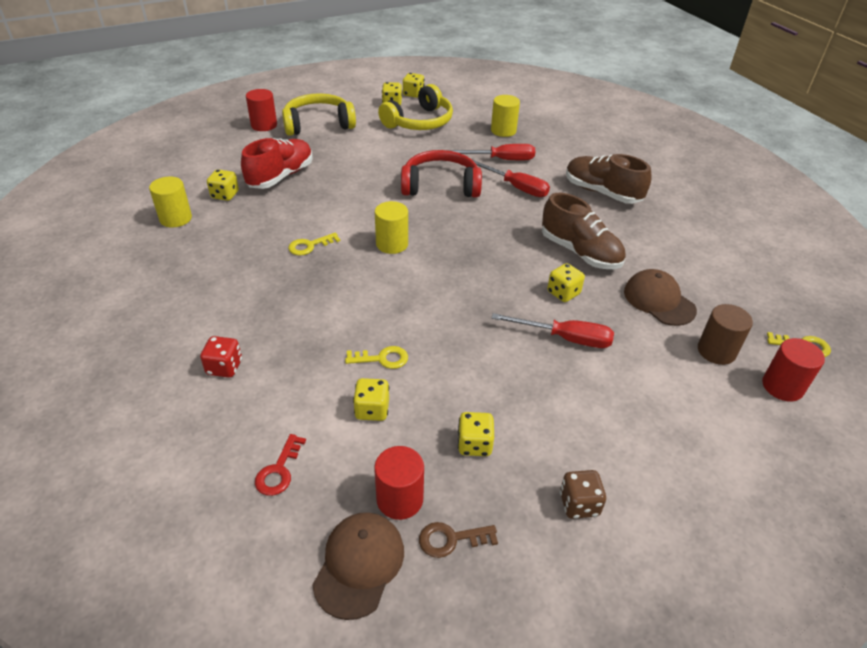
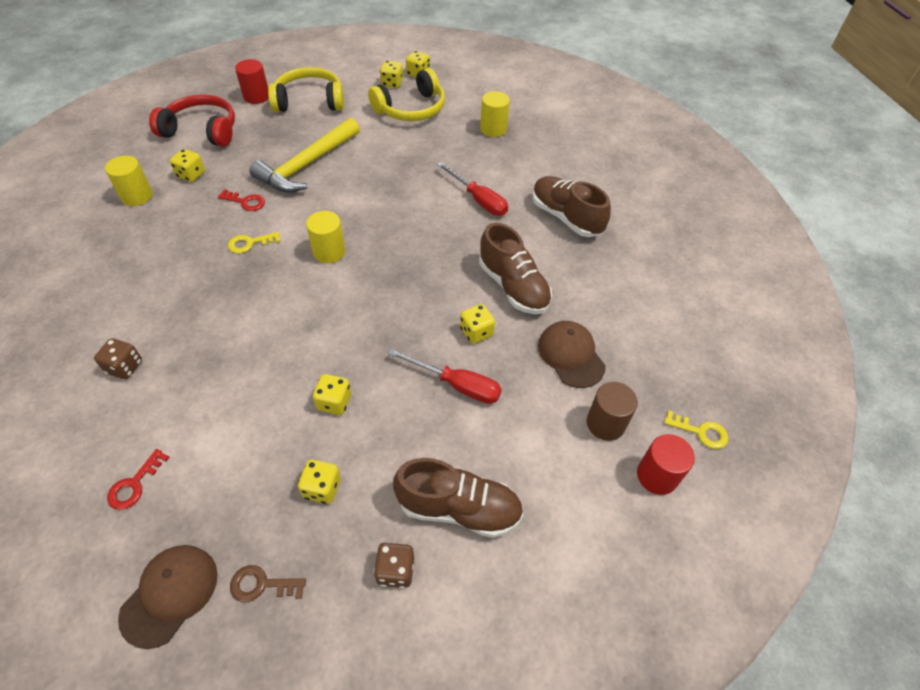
camera: 10 degrees right, 10 degrees up
red dice [200,336,242,378] -> brown dice [94,338,142,379]
red shoe [241,138,313,189] -> none
yellow key [345,346,408,369] -> none
yellow dice [353,378,389,421] -> yellow dice moved to [313,374,351,415]
red cylinder [374,446,424,520] -> none
red headphones [401,150,482,198] -> red headphones moved to [149,94,235,147]
red screwdriver [447,144,535,160] -> none
none -> red key [218,189,265,211]
none -> yellow hammer [249,118,360,192]
none -> brown shoe [393,458,523,538]

